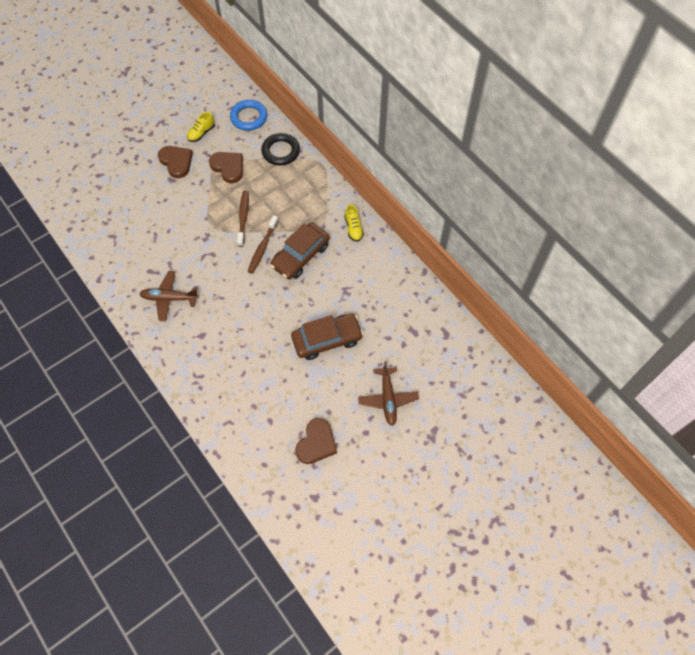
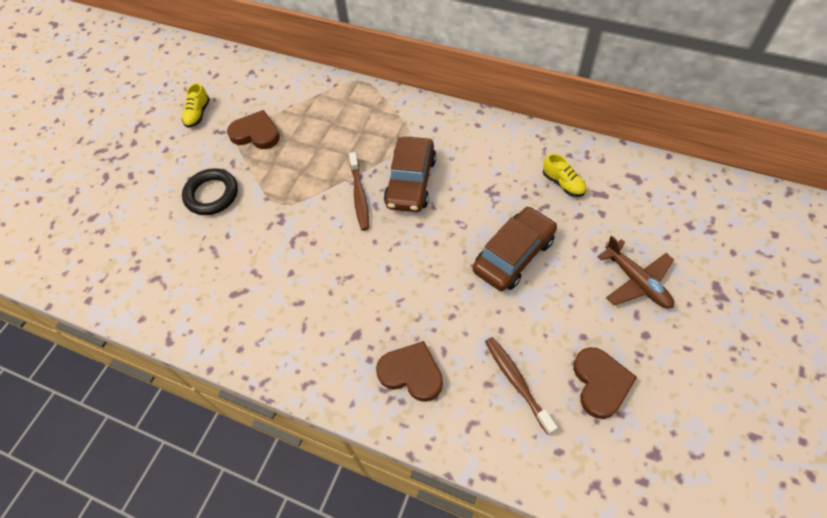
camera: 25 degrees left, 5 degrees down
brown plane [139,271,199,321] -> none
brown heart [158,146,193,178] -> brown heart moved to [376,341,443,402]
blue ring [230,100,267,131] -> none
brown toothbrush [237,191,249,247] -> brown toothbrush moved to [485,337,558,435]
black ring [261,133,300,166] -> black ring moved to [182,168,238,215]
yellow shoe [345,205,364,242] -> yellow shoe moved to [543,153,586,197]

